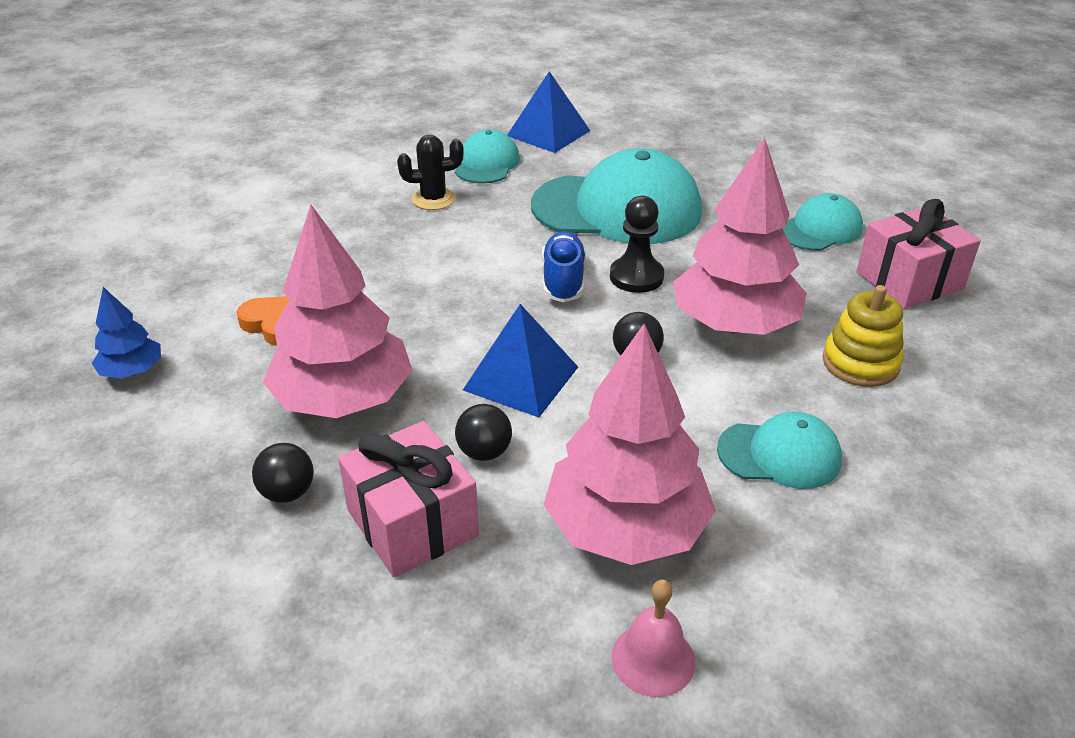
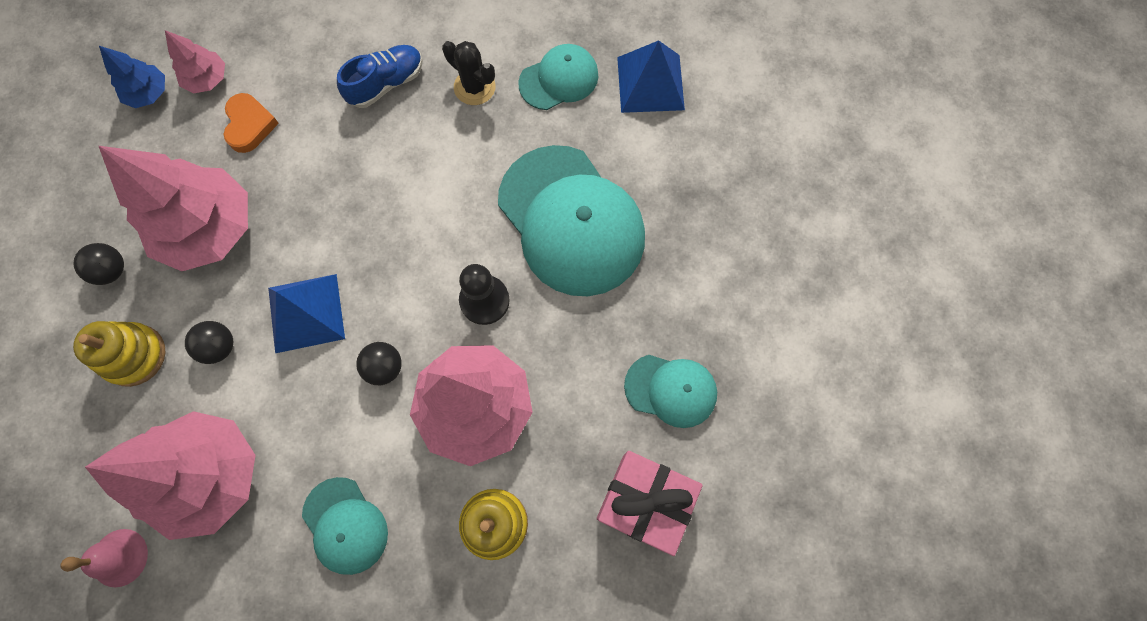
camera: 50 degrees right, 35 degrees up
pink gift [338,421,479,577] -> yellow stacking toy [73,321,165,387]
blue shoe [542,232,586,302] -> blue shoe moved to [337,45,423,108]
none -> pink tree [165,30,225,94]

